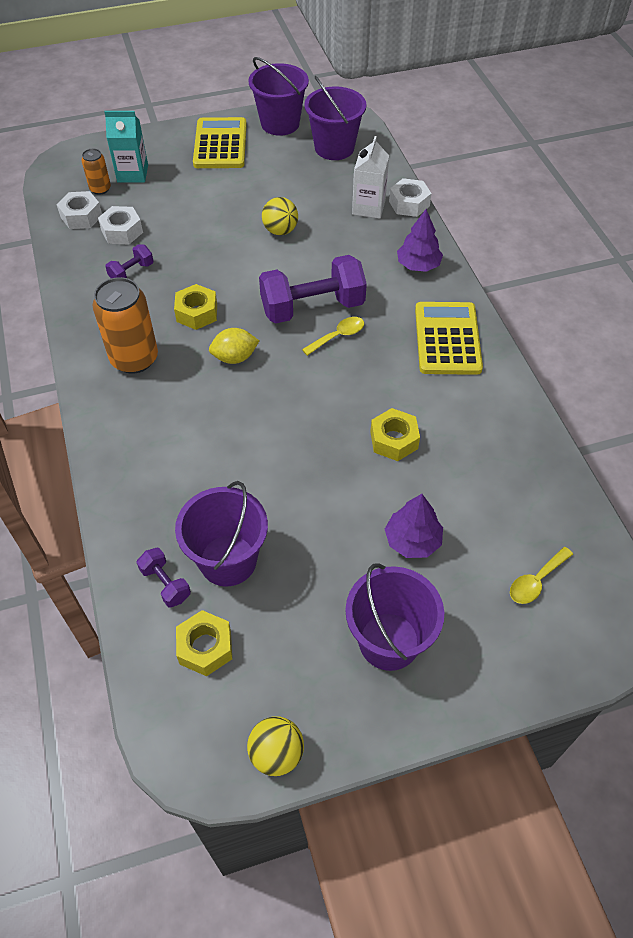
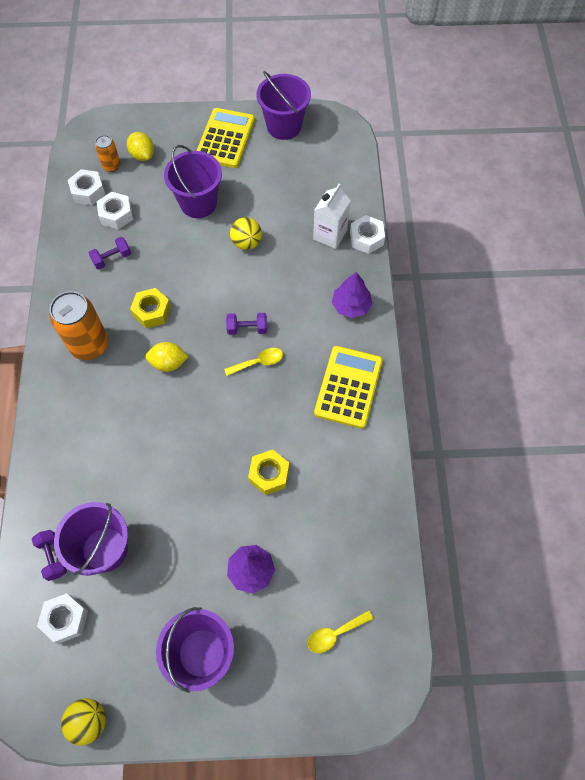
camera: 15 degrees right, 10 degrees up
turquoise carton [104,111,148,182] -> yellow lemon [127,132,154,161]
yellow nut [176,610,232,676] -> white nut [37,593,88,644]
purple dumbbell [259,255,367,324] -> purple dumbbell [226,313,267,335], size x0.47
purple bucket [305,76,366,160] -> purple bucket moved to [164,145,222,218]

